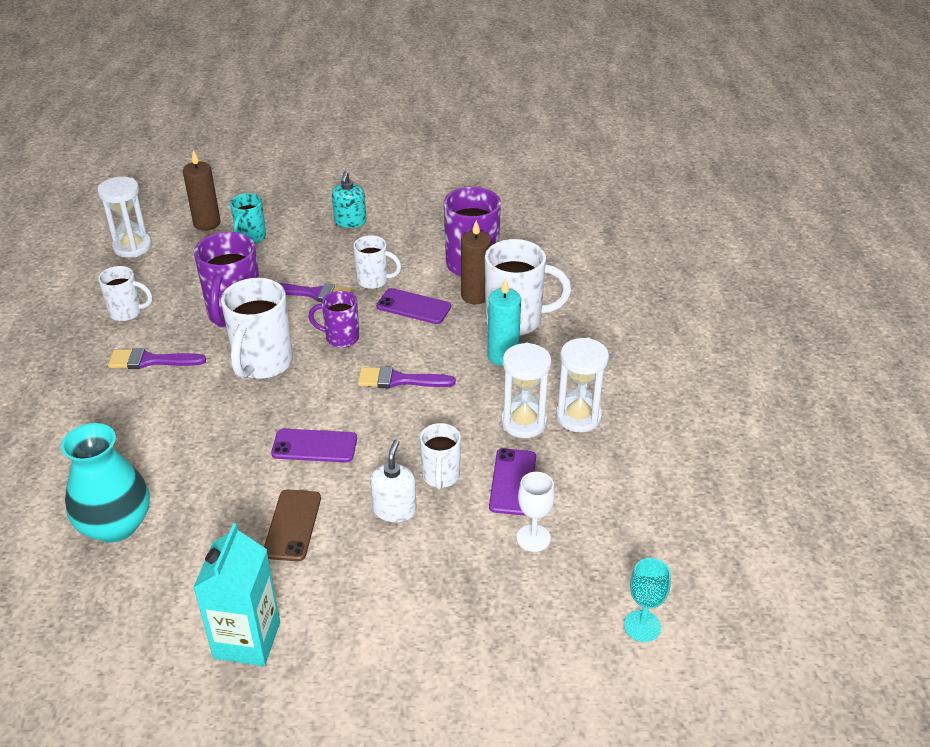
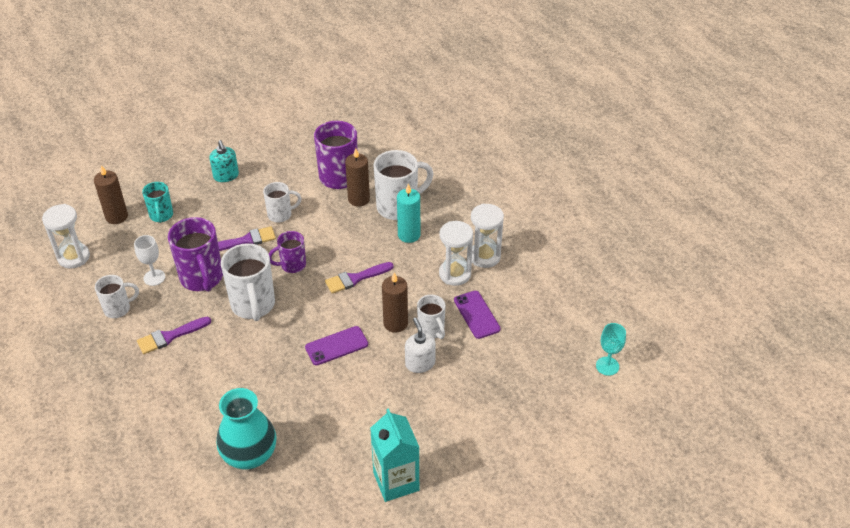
camera: 30 degrees left, 5 degrees up
brown phone [264,490,321,561] -> none
purple phone [376,288,451,324] -> none
white goblet [517,472,555,552] -> white goblet moved to [134,235,165,286]
none -> brown candle [382,273,408,333]

